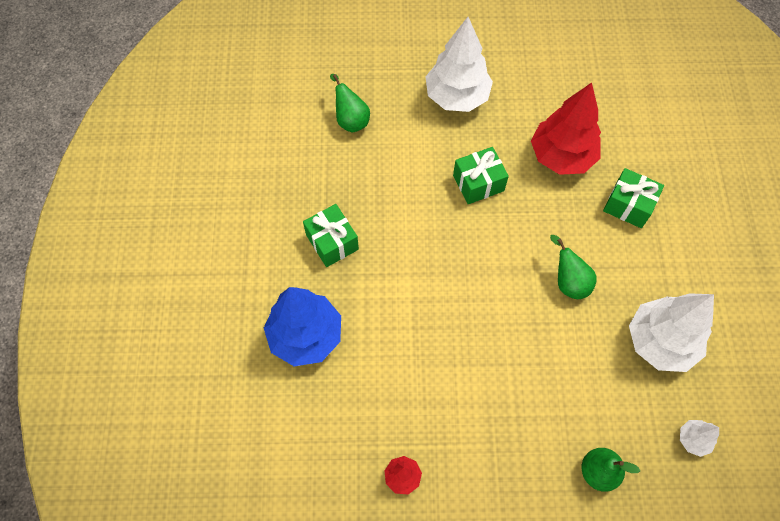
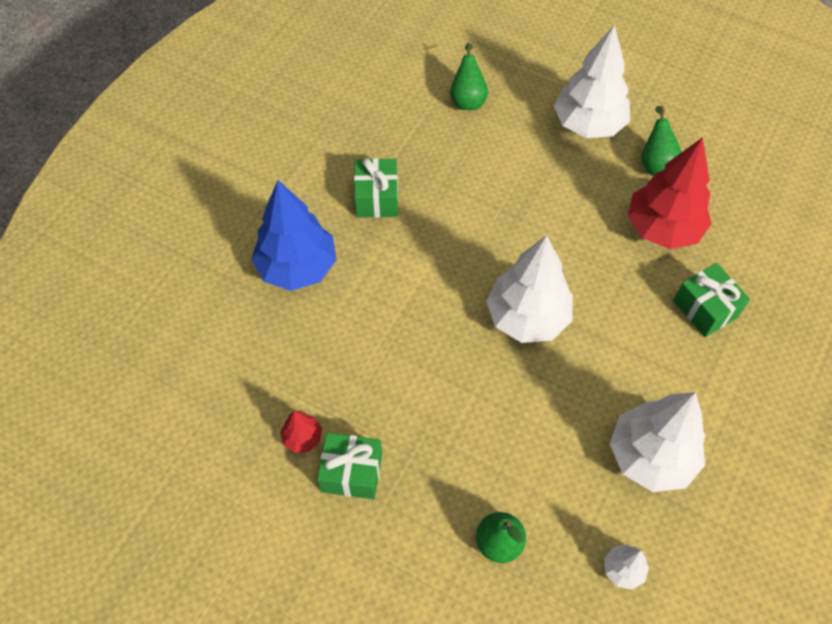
camera: 30 degrees right, 5 degrees down
green gift [453,147,509,204] -> green gift moved to [317,433,382,499]
green pear [550,235,597,299] -> green pear moved to [641,106,682,175]
none -> white tree [486,235,573,343]

